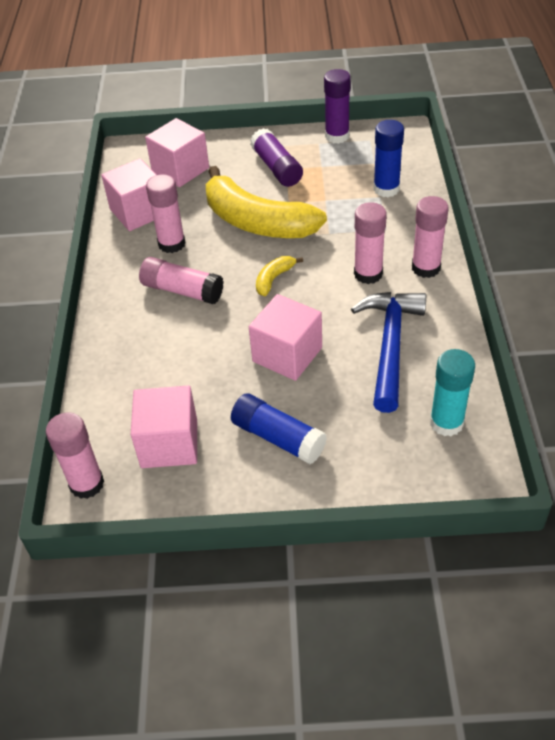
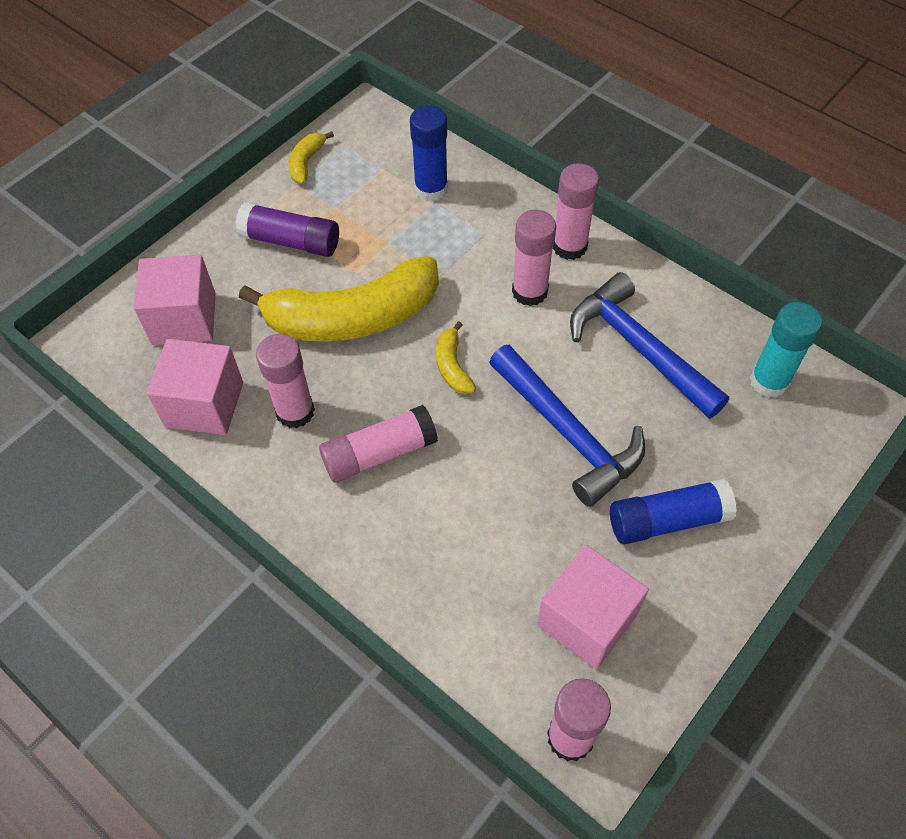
camera: 50 degrees left, 10 degrees up
pink cube [249,294,322,381] -> blue hammer [489,345,645,507]
purple glue stick [324,69,351,144] -> yellow banana [289,131,334,184]

